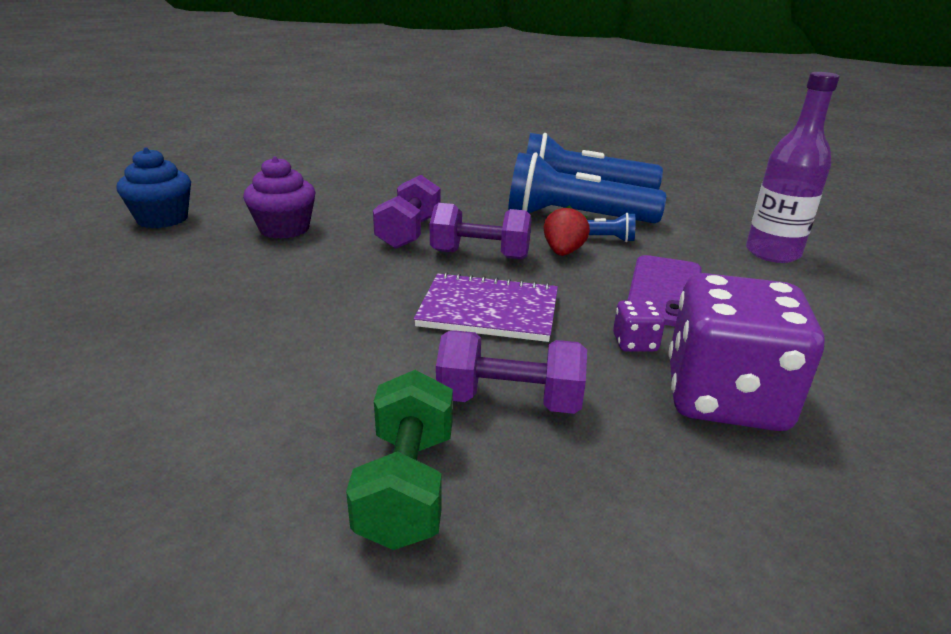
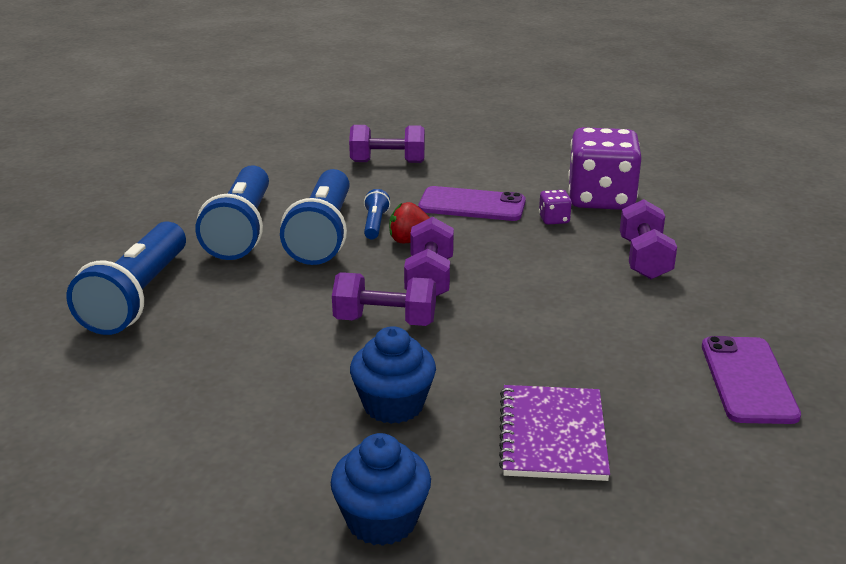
camera: 95 degrees left, 0 degrees up
purple cupcake [243,156,315,239] -> blue cupcake [350,326,436,424]
green dumbbell [346,370,453,550] -> none
purple notebook [414,272,558,342] -> purple notebook moved to [499,385,610,481]
purple bottle [746,72,840,263] -> purple dumbbell [349,125,425,163]
none -> blue flashlight [66,222,186,335]
none -> purple phone [702,336,801,424]

